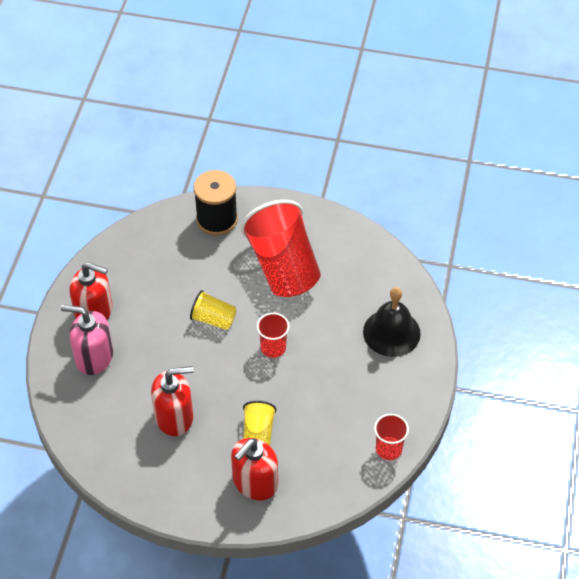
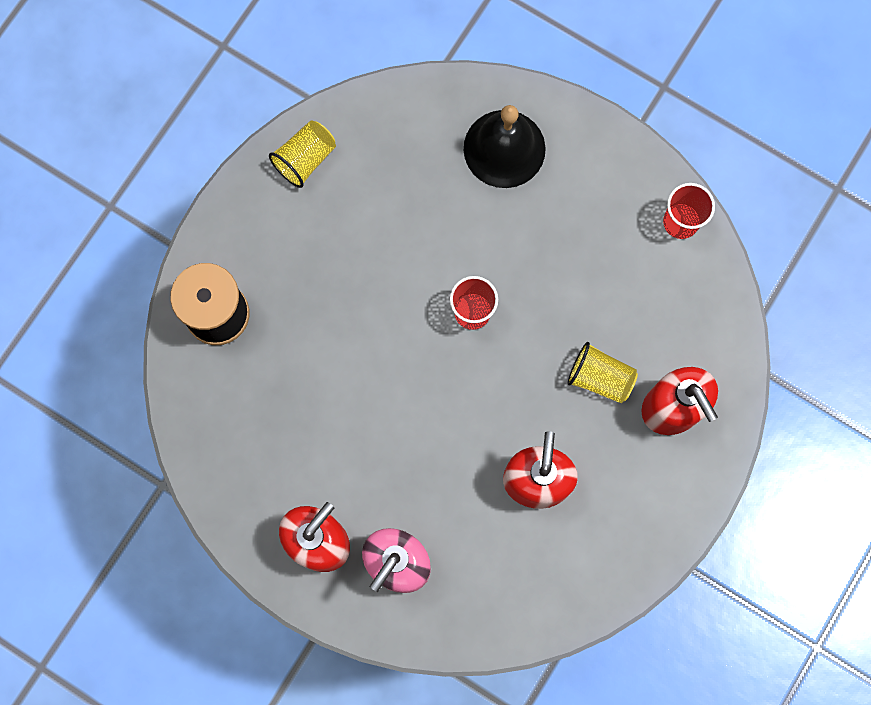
camera: 70 degrees left, 25 degrees up
yellow cup [190,290,236,330] -> yellow cup moved to [269,121,336,188]
red cup [241,200,321,297] -> none

